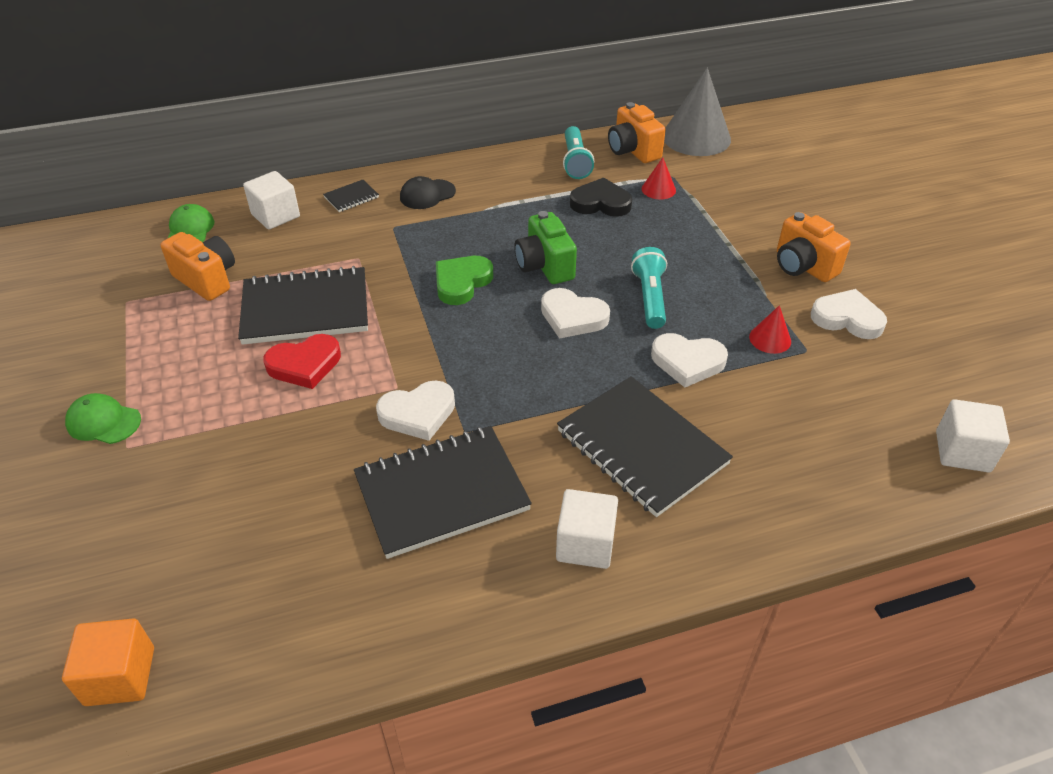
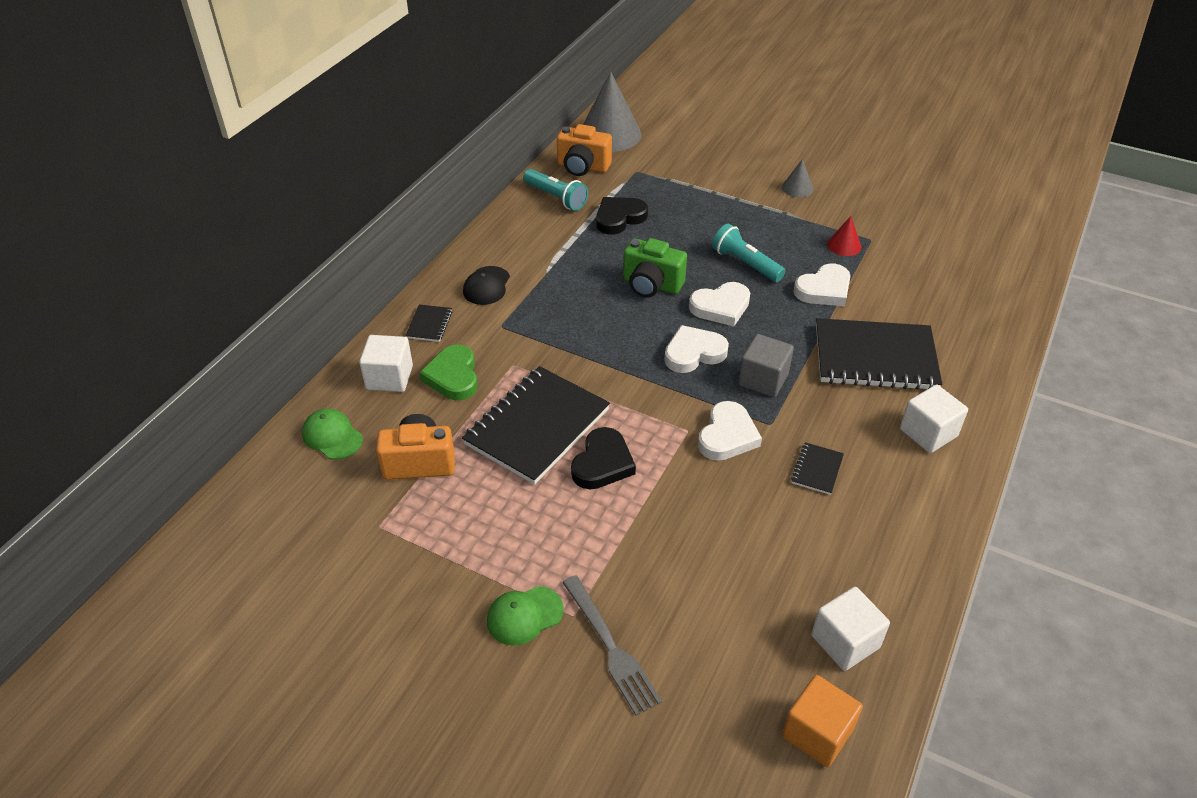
camera: 45 degrees left, 0 degrees up
red heart [263,334,341,389] -> black heart [571,427,636,490]
black notebook [354,426,532,559] -> black notebook [791,442,844,495], size x0.43
green heart [436,256,493,305] -> green heart moved to [419,345,478,400]
red cone [642,157,676,199] -> none
orange camera [777,212,851,282] -> grey cone [782,159,813,197]
white heart [811,289,887,339] -> white heart moved to [664,325,729,373]
white cube [936,399,1010,472] -> white cube moved to [811,587,890,671]
none -> grey fork [562,575,662,716]
none -> grey cube [738,334,794,397]

